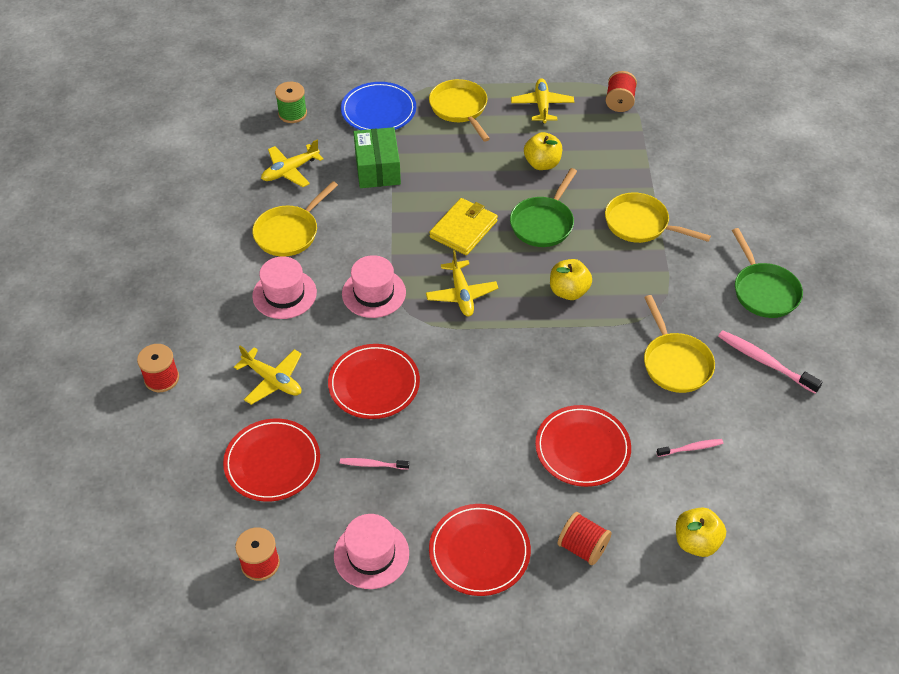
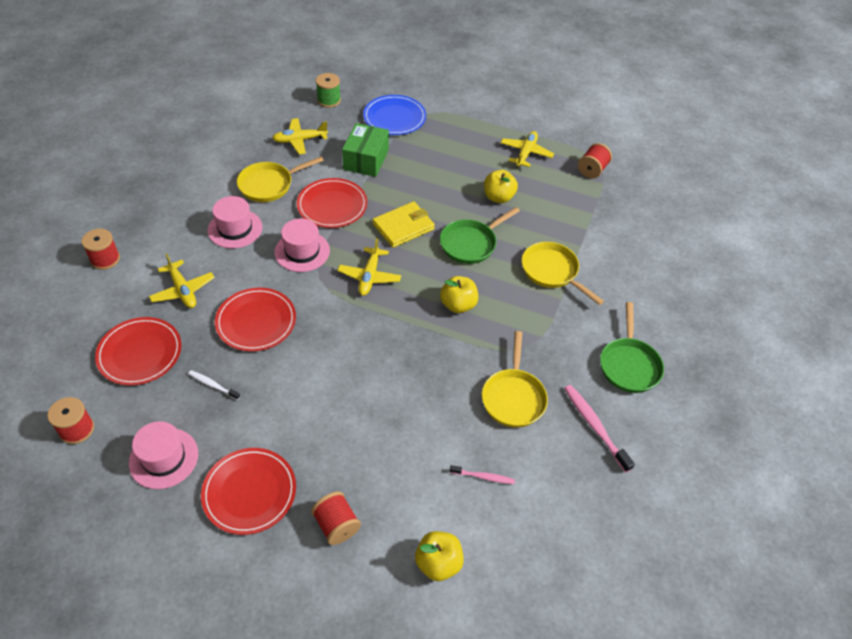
camera: 20 degrees right, 0 degrees up
pink toothbrush [340,458,409,470] -> white toothbrush [188,370,240,400]
yellow pan [429,79,490,142] -> none
red plate [535,405,631,487] -> red plate moved to [297,178,368,228]

